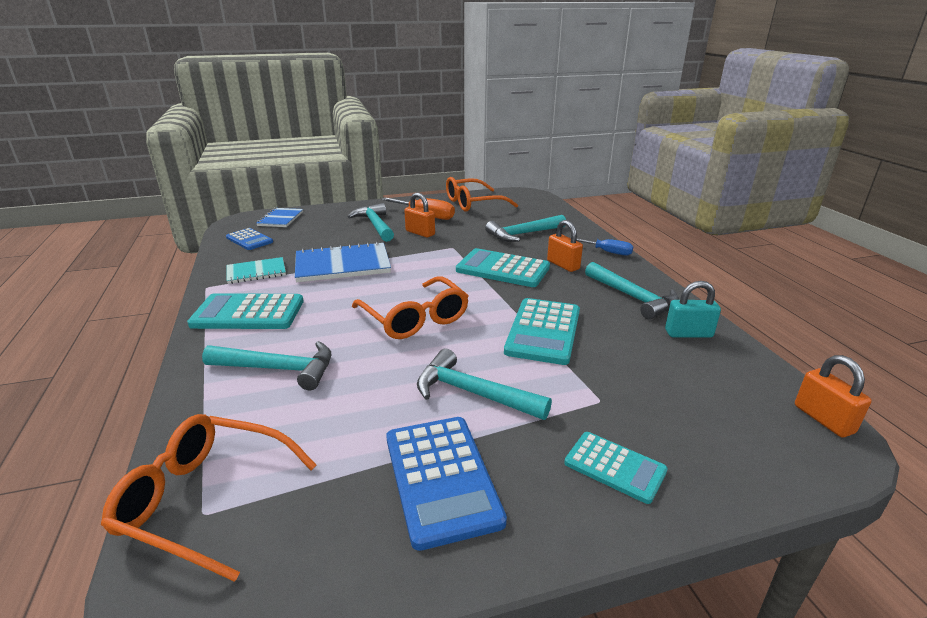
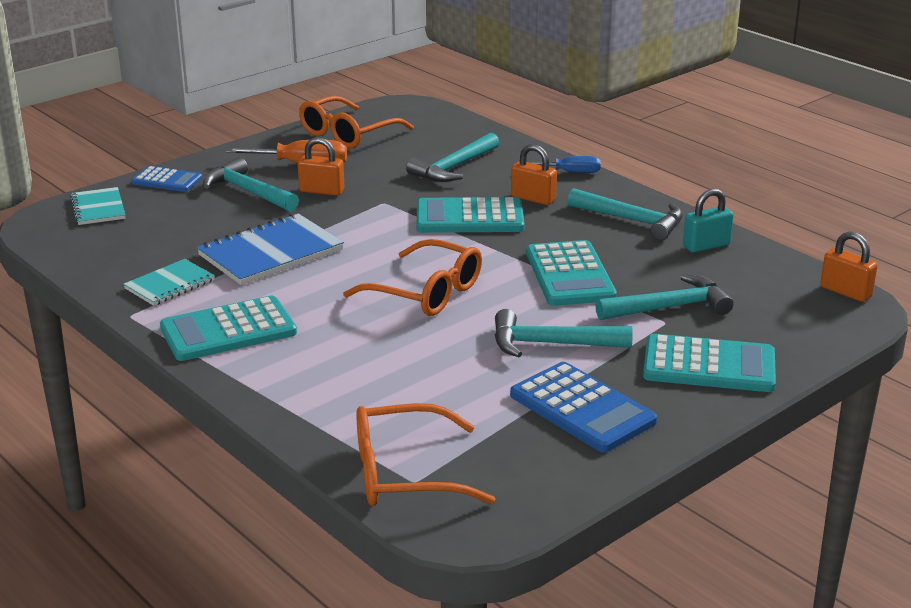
camera: 25 degrees left, 0 degrees up
turquoise hammer [202,341,331,390] -> turquoise hammer moved to [595,274,734,320]
blue calculator [226,228,273,250] -> blue calculator moved to [132,166,202,192]
blue notebook [256,208,303,227] -> turquoise notebook [71,187,125,225]
turquoise calculator [564,432,668,504] -> turquoise calculator [643,334,776,392], size x1.63

